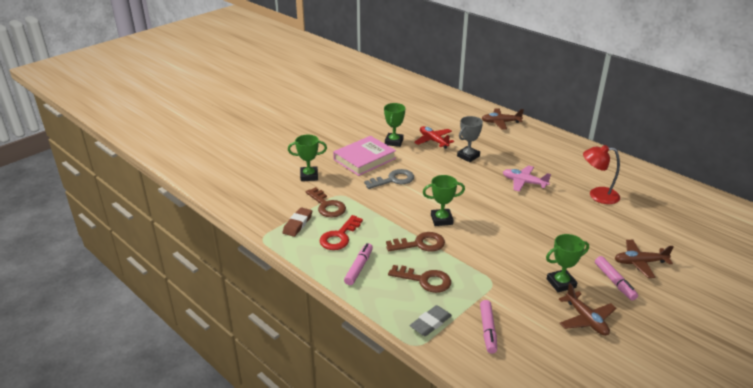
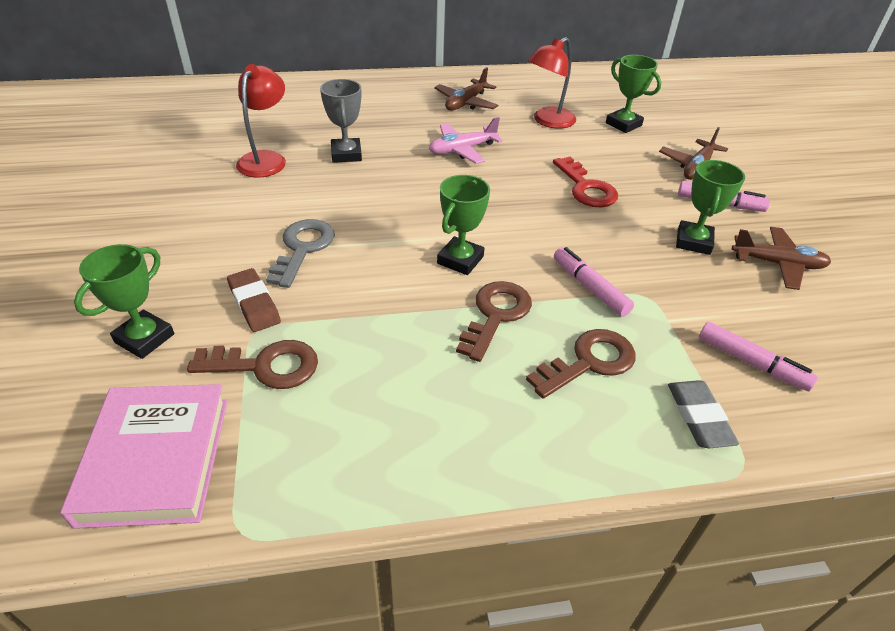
camera: 55 degrees left, 10 degrees up
brown eraser [283,207,312,237] -> brown eraser moved to [227,268,281,332]
red key [319,215,363,250] -> red key moved to [553,157,618,207]
pink book [333,136,396,176] -> pink book moved to [60,384,227,529]
pink marker [344,243,373,285] -> pink marker moved to [554,247,634,317]
green trophy [384,103,405,147] -> green trophy moved to [606,55,661,133]
red plane [414,126,454,149] -> red lamp [236,64,286,178]
brown plane [482,109,524,129] -> brown plane moved to [434,67,498,110]

